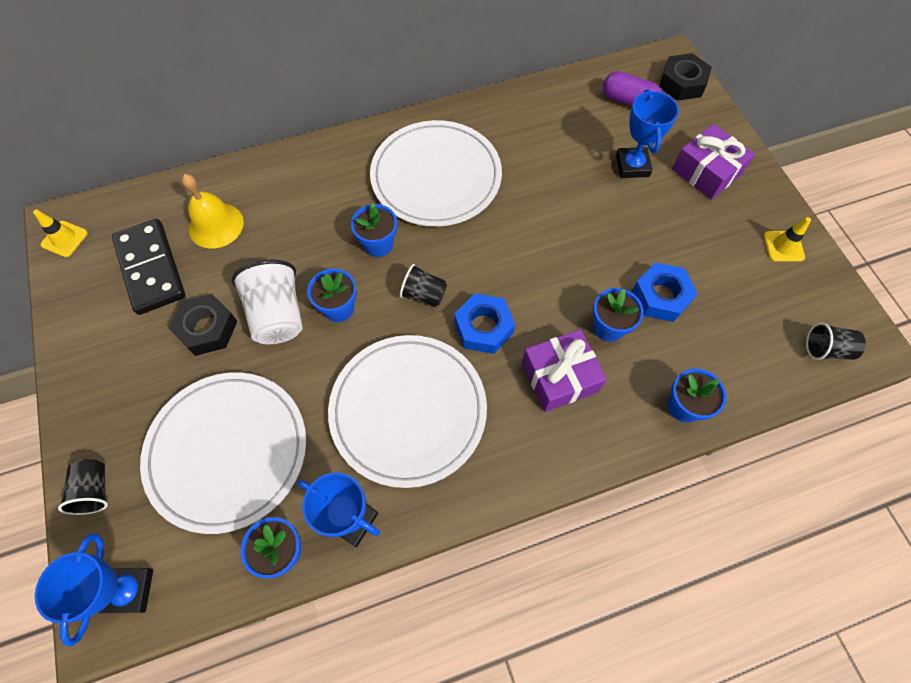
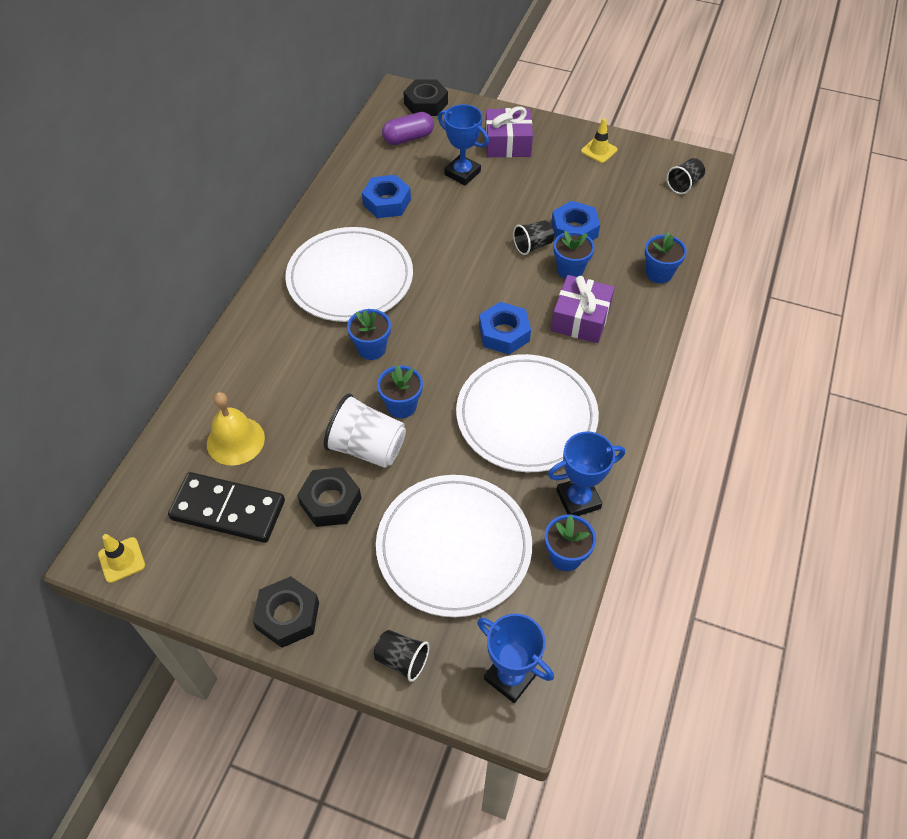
camera: 50 degrees left, 10 degrees down
black cup [400,264,447,307] -> black cup moved to [513,220,554,255]
none -> black nut [252,576,319,648]
none -> blue nut [362,175,411,218]

